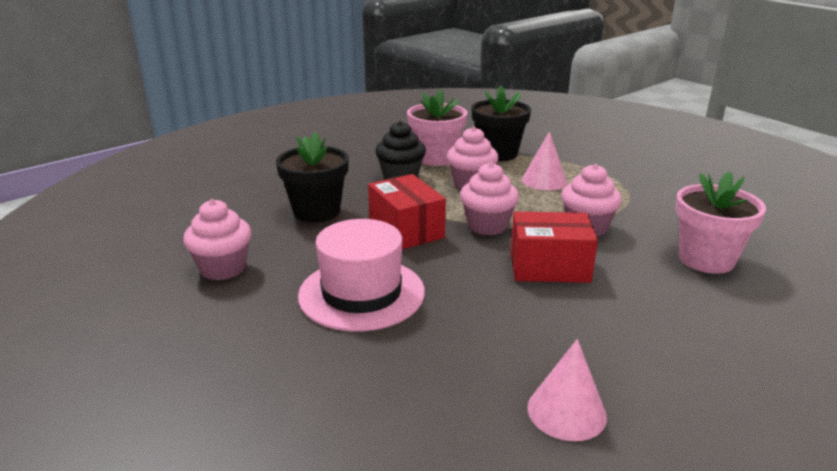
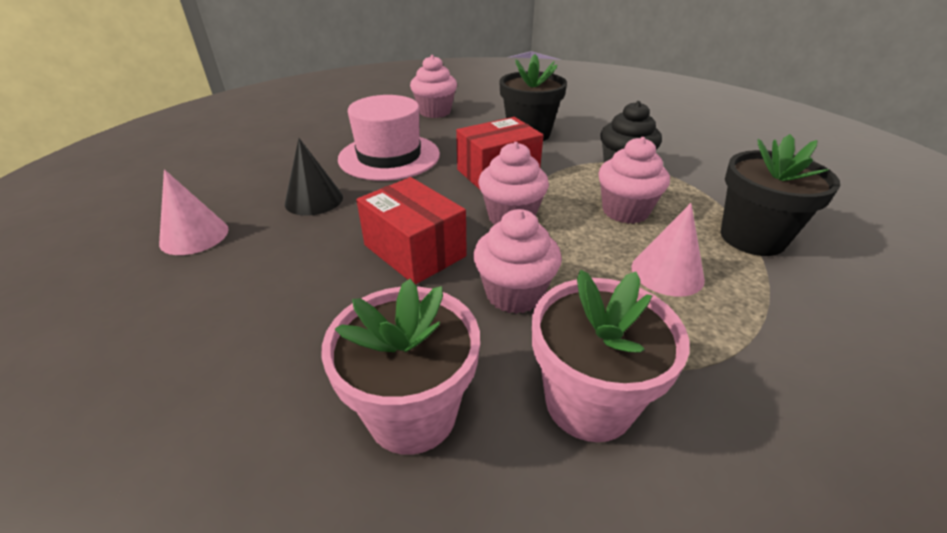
camera: 90 degrees right, 10 degrees up
pink flower pot [407,89,467,166] -> pink flower pot moved to [532,270,690,442]
red box [510,211,598,283] -> red box turned 45 degrees counterclockwise [356,177,467,285]
none -> black cone [285,138,343,216]

